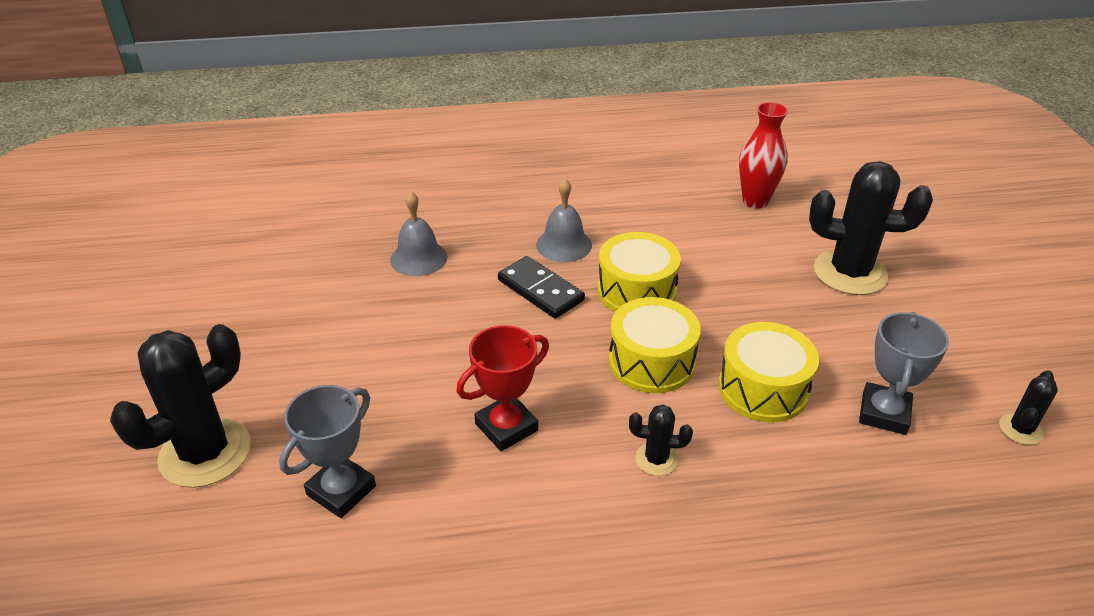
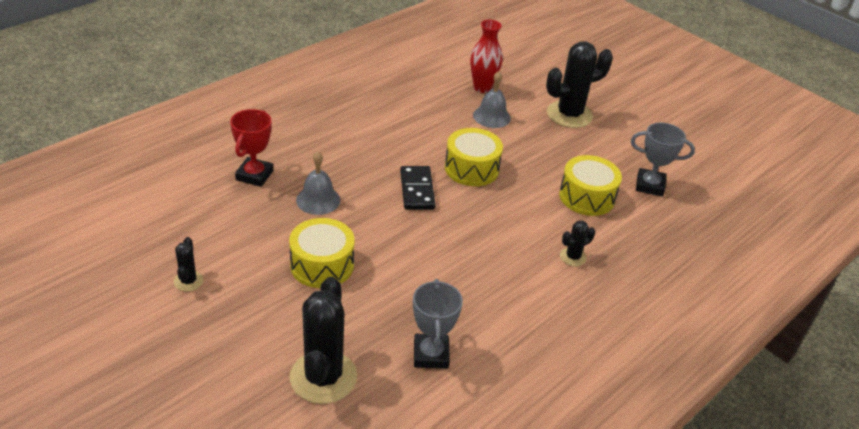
camera: 40 degrees left, 0 degrees up
red trophy [456,325,549,451] -> red trophy moved to [230,109,273,187]
black domino [498,256,585,319] -> black domino turned 75 degrees clockwise [400,166,436,210]
grey bell [536,179,592,262] -> grey bell moved to [473,71,511,128]
yellow drum [609,297,701,393] -> yellow drum moved to [289,218,355,288]
grey trophy [859,312,949,435] -> grey trophy turned 60 degrees counterclockwise [631,123,695,196]
black cactus [999,370,1058,445] -> black cactus moved to [174,237,203,291]

